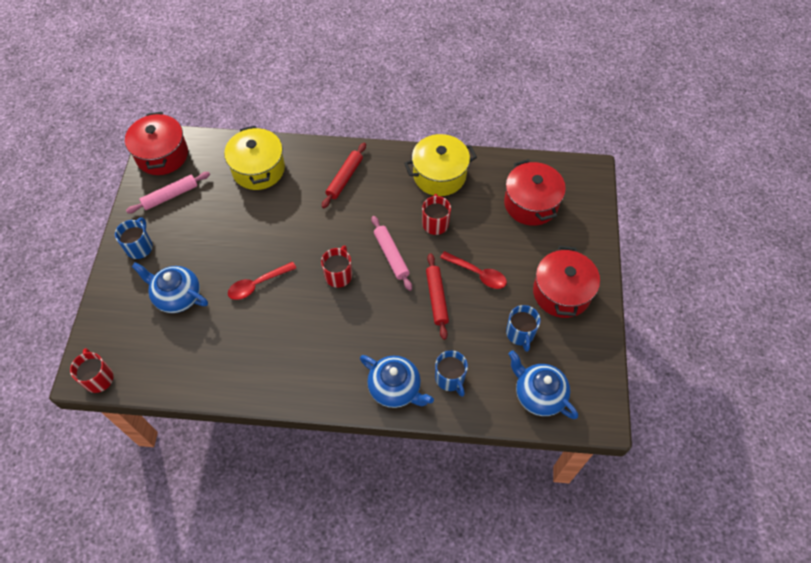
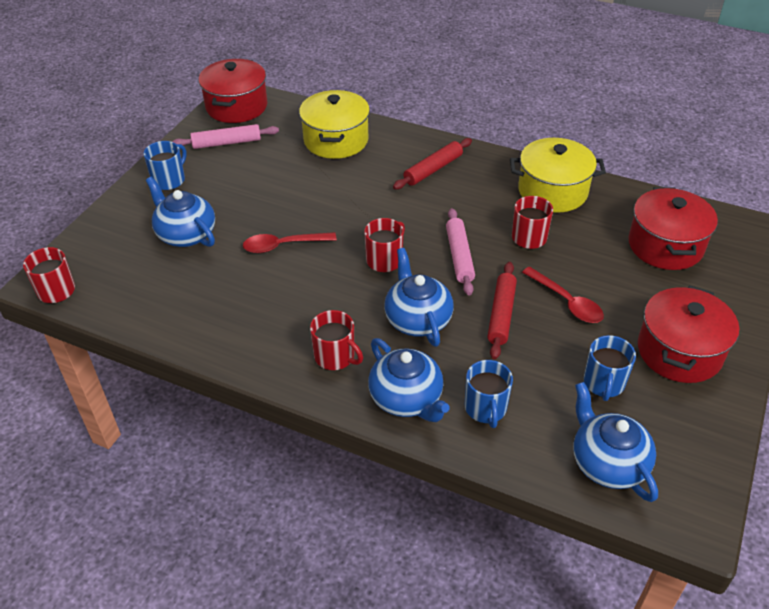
camera: 20 degrees right, 15 degrees down
none -> red mug [310,310,363,370]
none -> blue teapot [384,248,454,347]

